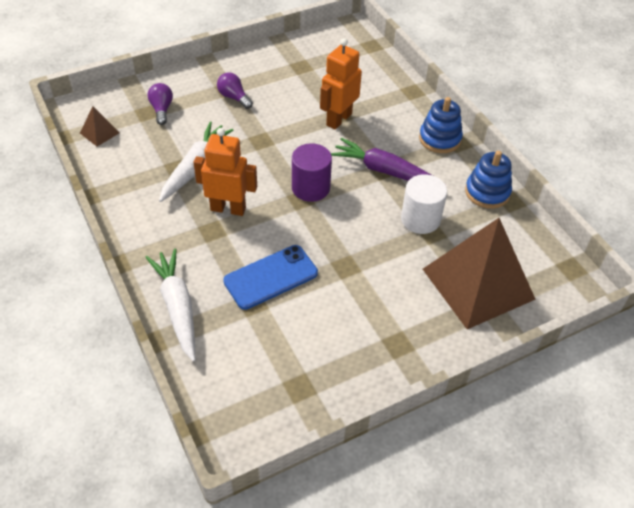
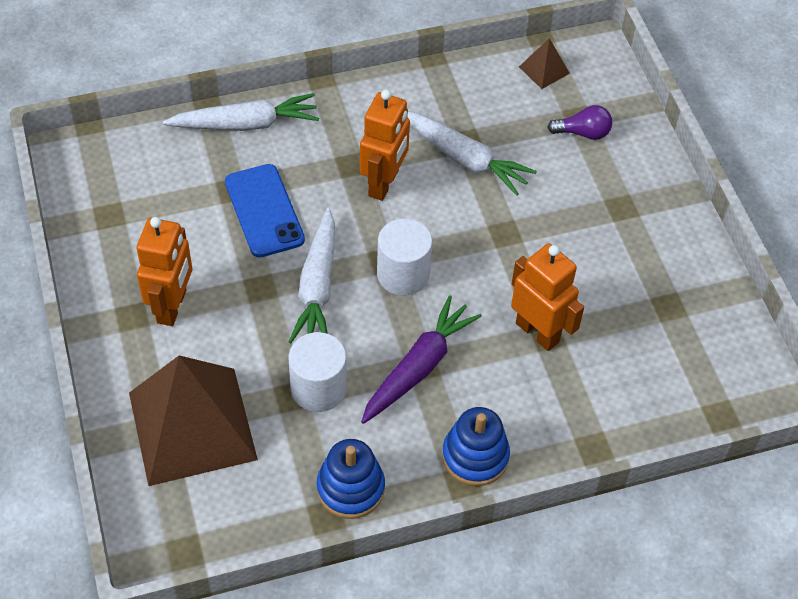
camera: 100 degrees right, 5 degrees up
purple light bulb [217,72,253,109] -> none
purple cylinder [292,143,332,202] -> white cylinder [377,219,432,295]
none -> orange robot [136,217,192,326]
none -> white carrot [289,208,335,343]

